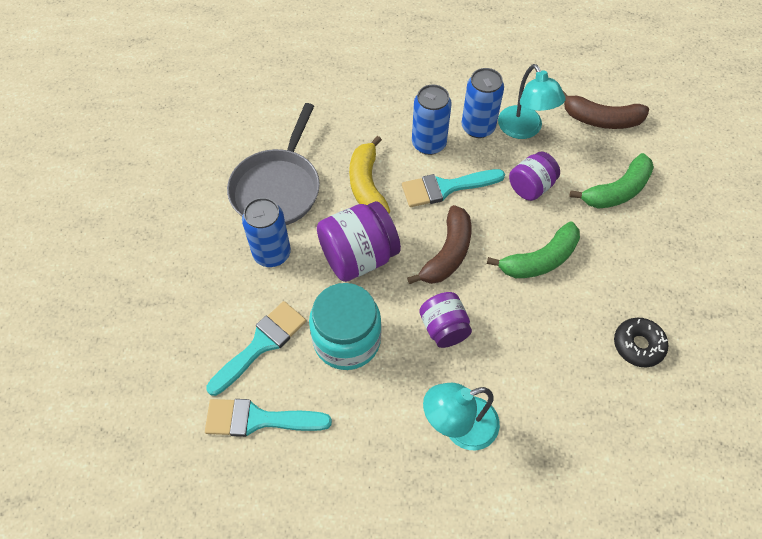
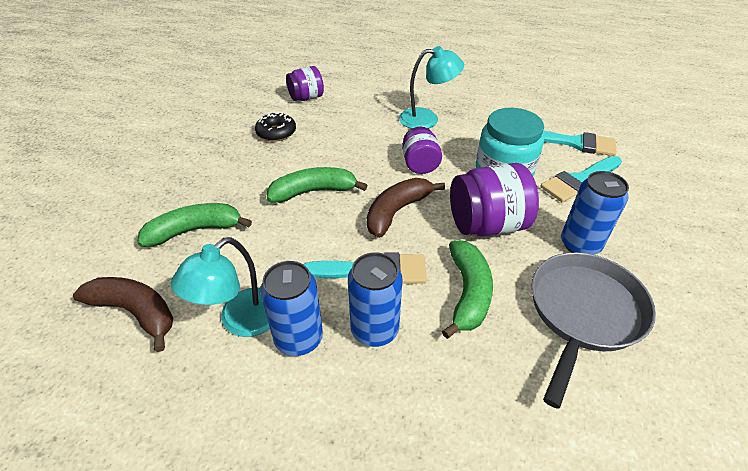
camera: 165 degrees left, 15 degrees down
yellow banana [349,136,390,213] -> green banana [442,240,493,339]
turquoise lamp [498,64,565,139] -> turquoise lamp turned 135 degrees counterclockwise [171,237,270,337]
purple jar [509,152,560,201] -> purple jar moved to [286,66,324,101]

